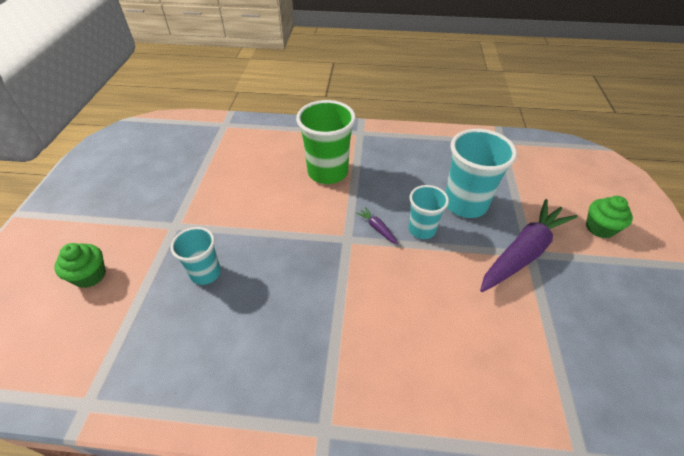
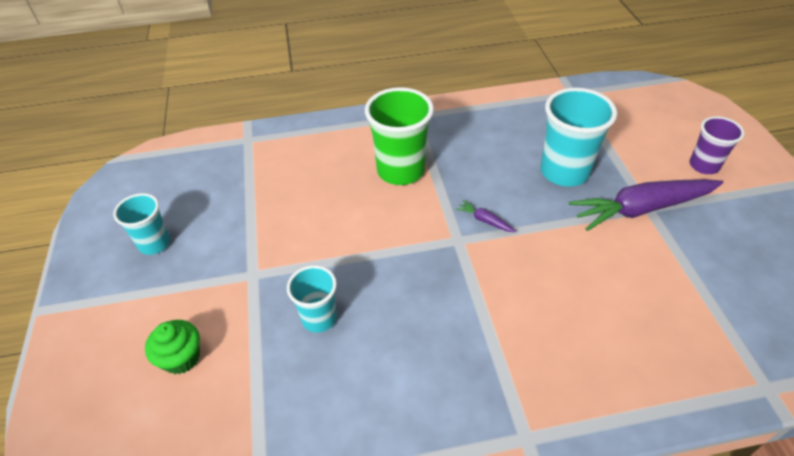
camera: 15 degrees left, 0 degrees up
turquoise cup [409,185,449,239] -> turquoise cup moved to [113,193,170,255]
purple carrot [480,199,578,292] -> purple carrot turned 135 degrees counterclockwise [569,179,723,231]
green cupcake [586,196,633,238] -> purple cup [689,116,744,174]

